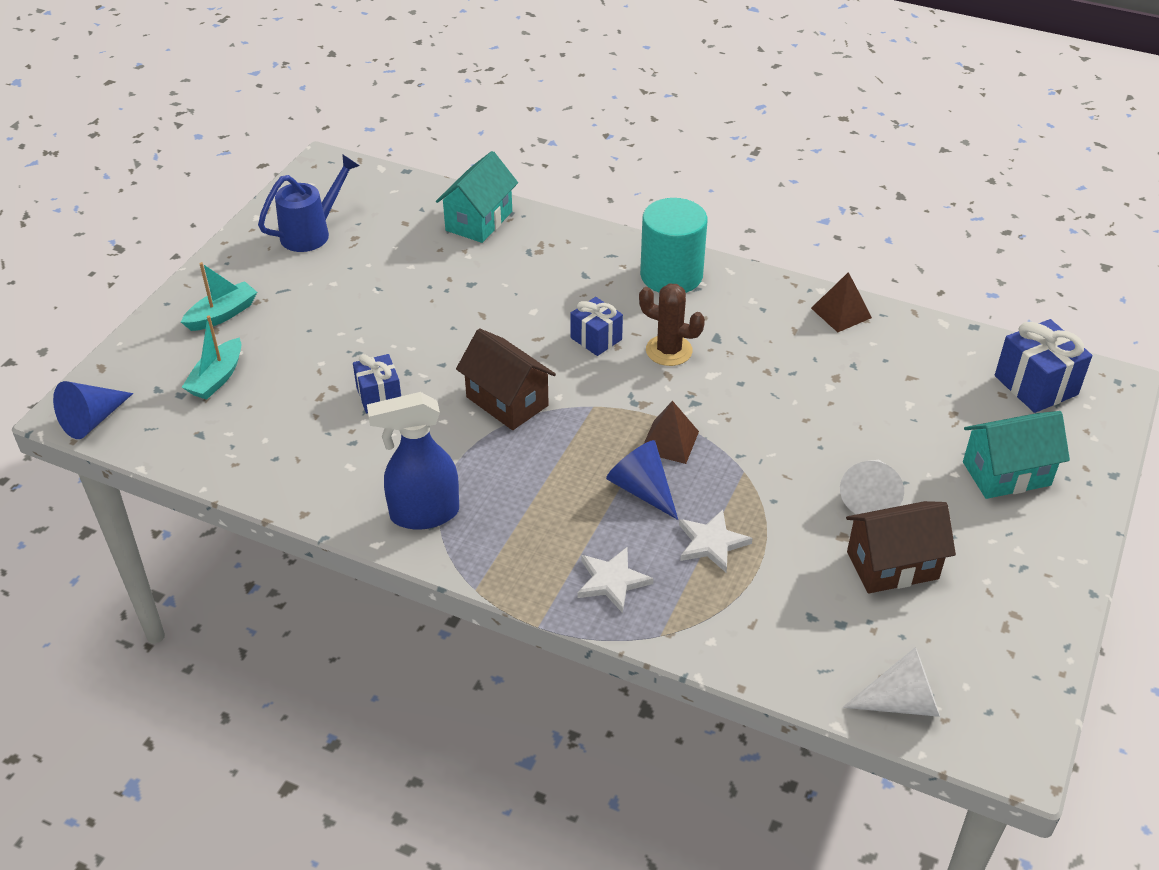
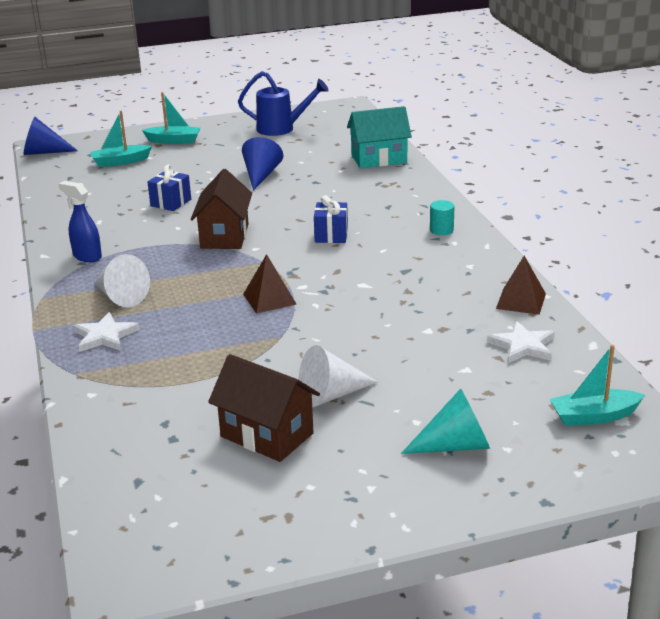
camera: 50 degrees right, 15 degrees down
blue spray bottle [367,392,459,530] -> blue spray bottle [58,181,102,262], size x0.64
blue cone [606,440,678,520] -> blue cone moved to [242,137,283,191]
brown cactus [639,284,705,366] -> none
turquoise cylinder [640,198,708,293] -> turquoise cylinder [430,200,455,235], size x0.42
white star [679,510,753,572] -> white star moved to [487,321,555,363]
white cone [843,647,940,717] -> white cone moved to [94,254,150,307]
turquoise house [963,411,1070,499] -> turquoise cone [401,388,490,454]
blue gift [995,319,1092,413] -> turquoise boat [550,345,645,426]

